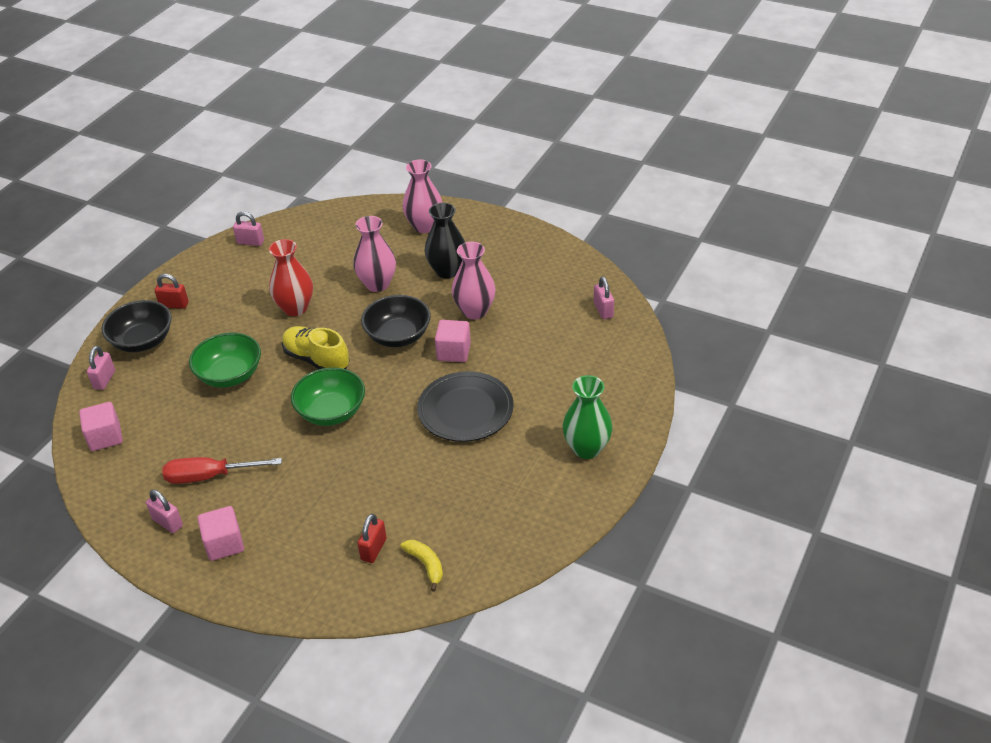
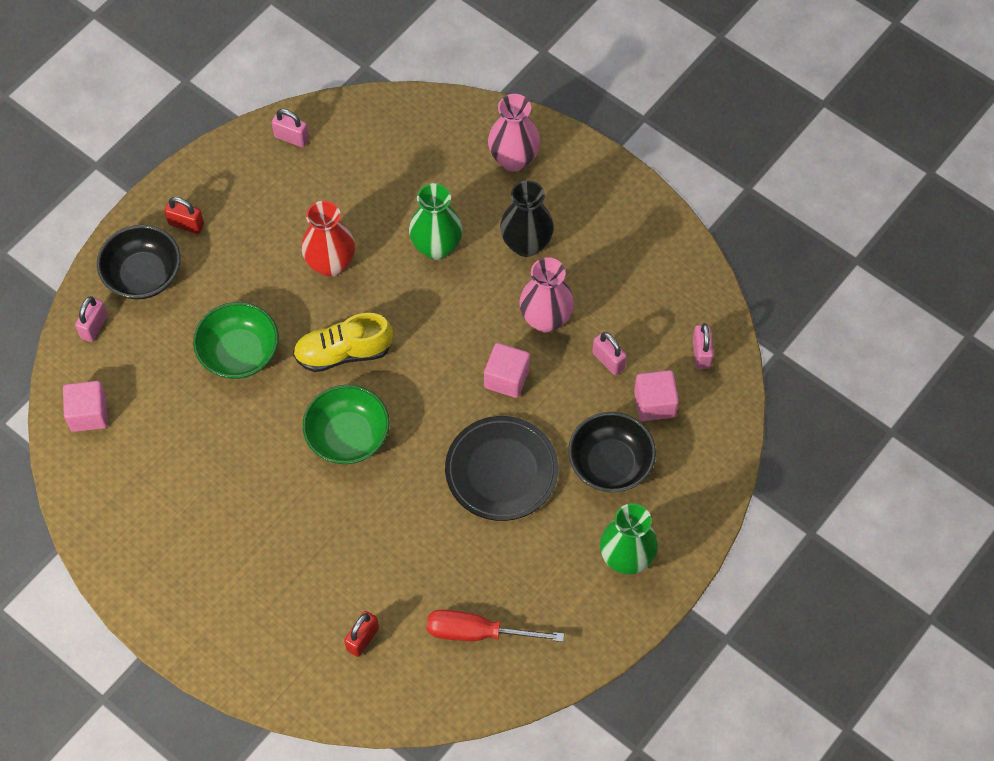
camera: 10 degrees right, 20 degrees up
pink padlock [146,489,183,533] -> pink padlock moved to [592,332,627,375]
red screwdriver [162,457,282,484] -> red screwdriver moved to [427,610,564,642]
pink cube [198,506,244,561] -> pink cube moved to [634,370,679,421]
yellow shoe [282,326,350,369] -> yellow shoe turned 60 degrees counterclockwise [293,313,393,372]
pink vase [353,216,396,292] -> green vase [409,183,462,260]
black bowl [361,295,431,347] -> black bowl moved to [568,412,656,492]
yellow banana [400,540,443,592] -> none

